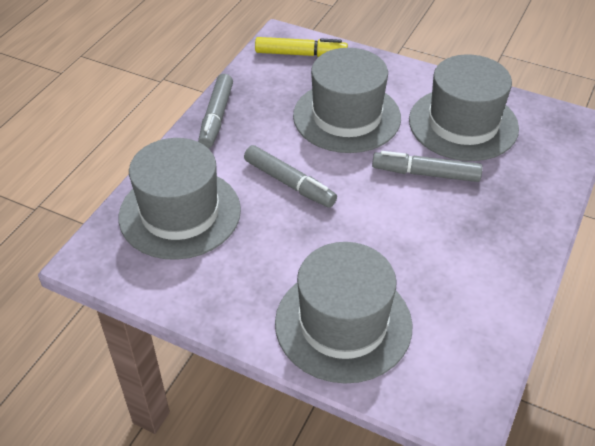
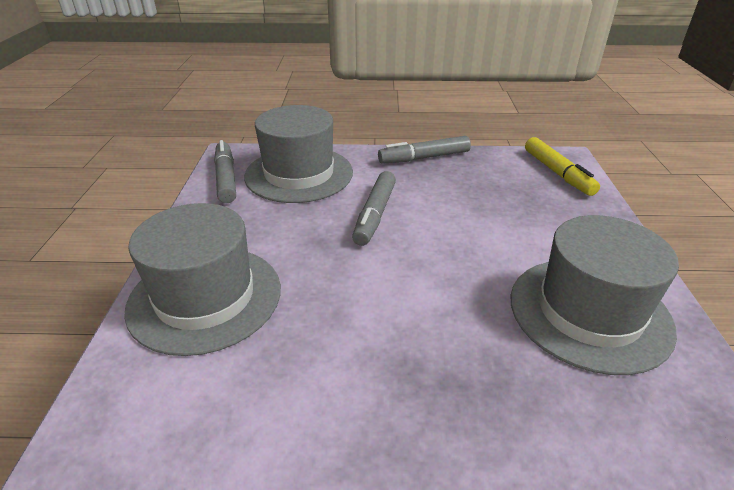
camera: 65 degrees right, 10 degrees down
grey hat [293,48,401,153] -> none
grey marker [372,151,482,182] -> grey marker moved to [214,140,236,203]

